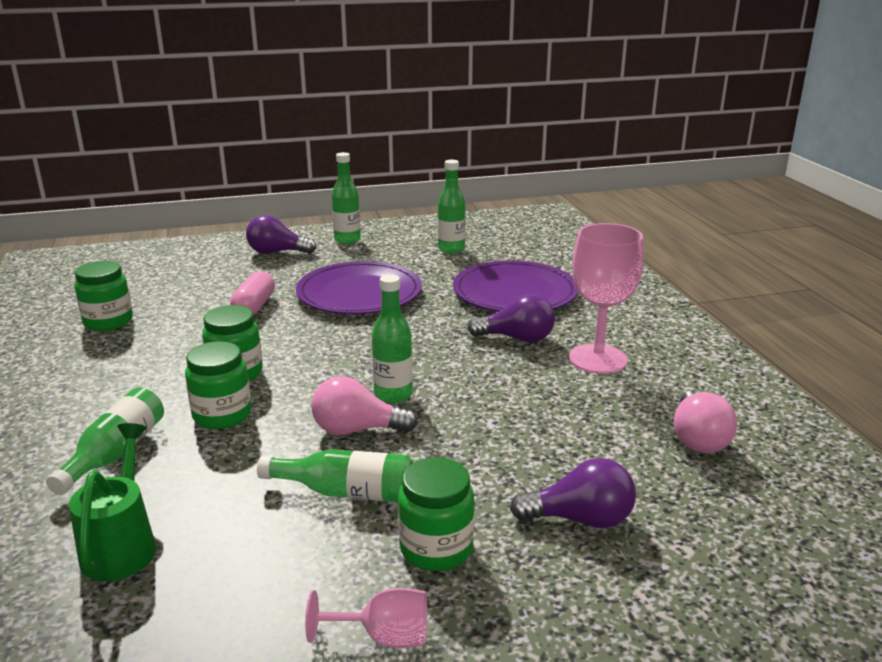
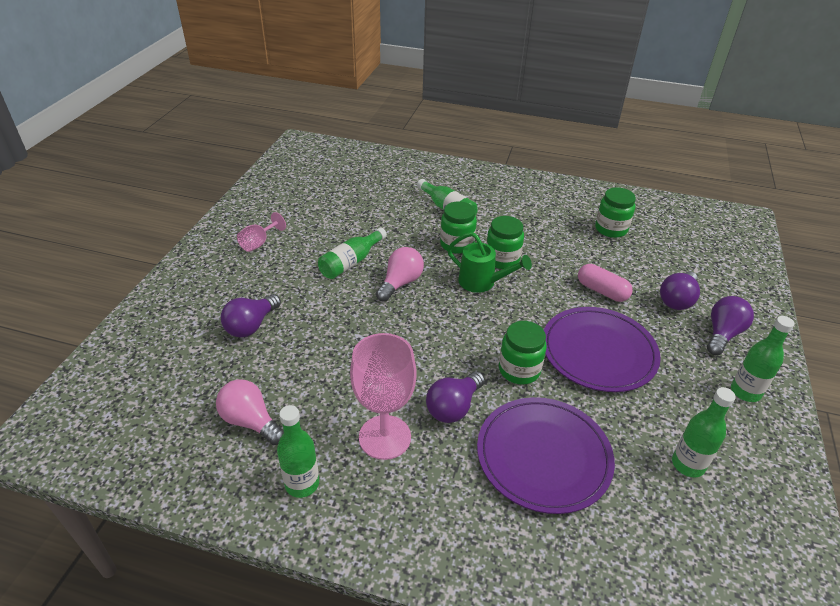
camera: 120 degrees right, 15 degrees up
green watering can [69,423,156,581] -> green watering can moved to [447,232,532,293]
green bottle [372,274,413,403] -> green bottle moved to [277,405,319,498]
green jar [398,457,474,571] -> green jar moved to [499,321,547,385]
none -> purple light bulb [660,271,700,310]

